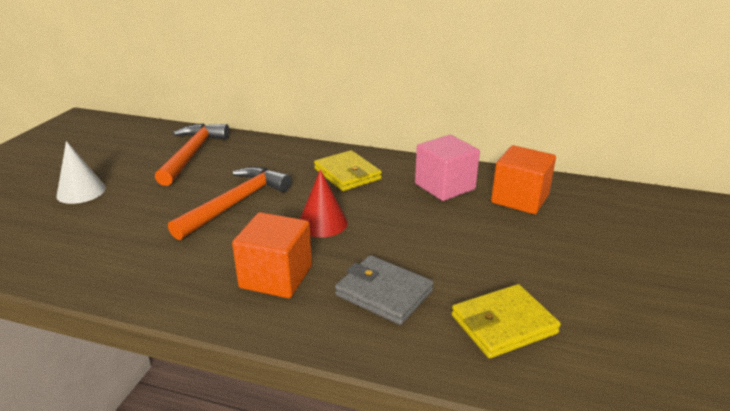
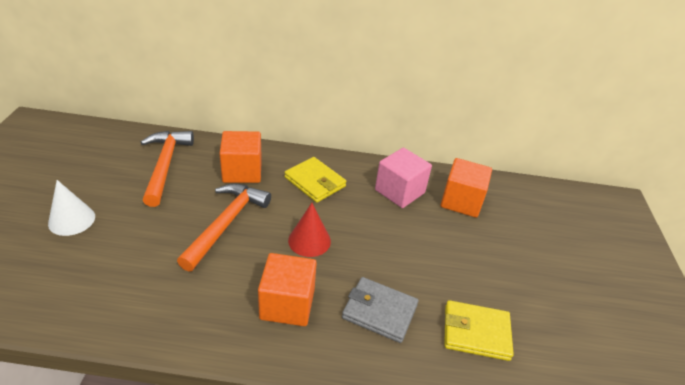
camera: 15 degrees left, 10 degrees up
yellow wallet [452,284,561,358] -> yellow wallet turned 45 degrees clockwise [444,300,514,361]
none -> orange cube [220,131,262,183]

